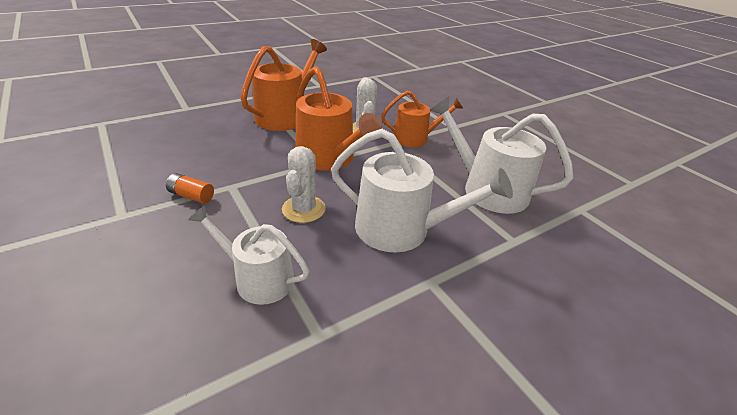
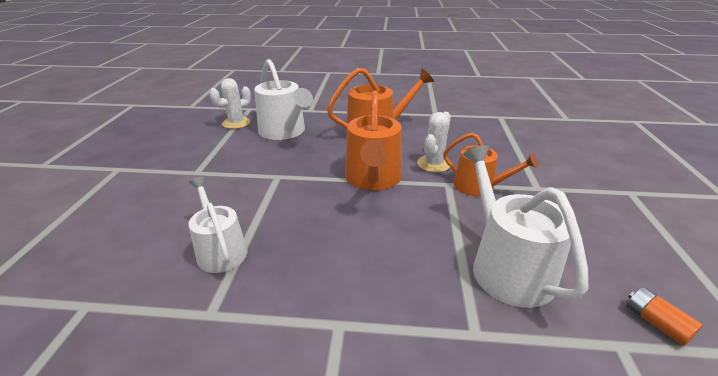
camera: 40 degrees right, 5 degrees down
orange battery [166,173,214,203] -> orange battery moved to [627,287,703,346]
white cactus [282,146,326,223] -> white cactus moved to [209,78,251,129]
white watering can [331,129,513,253] -> white watering can moved to [254,59,313,140]

